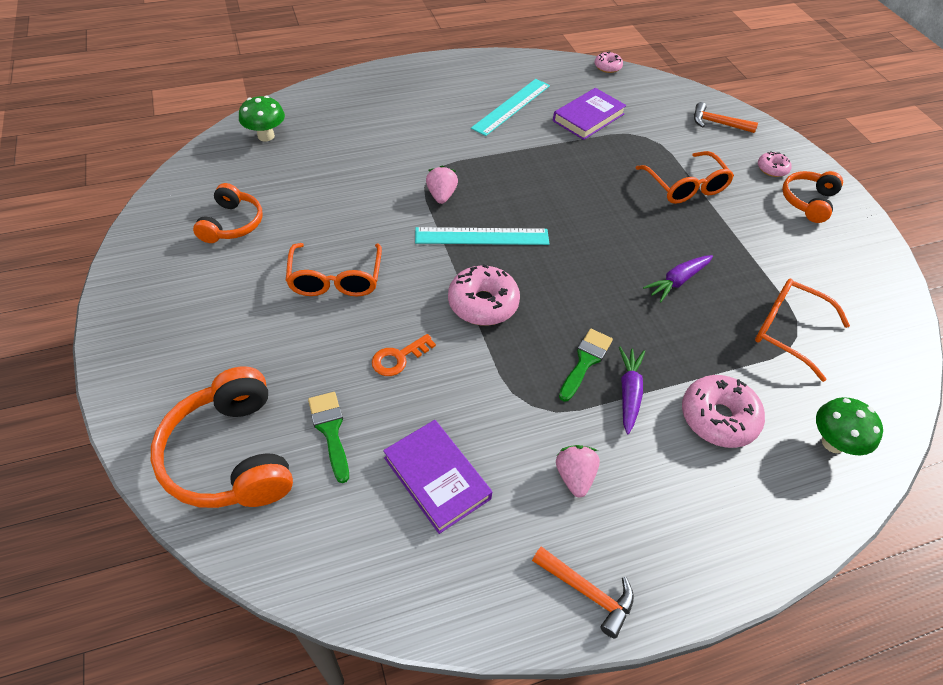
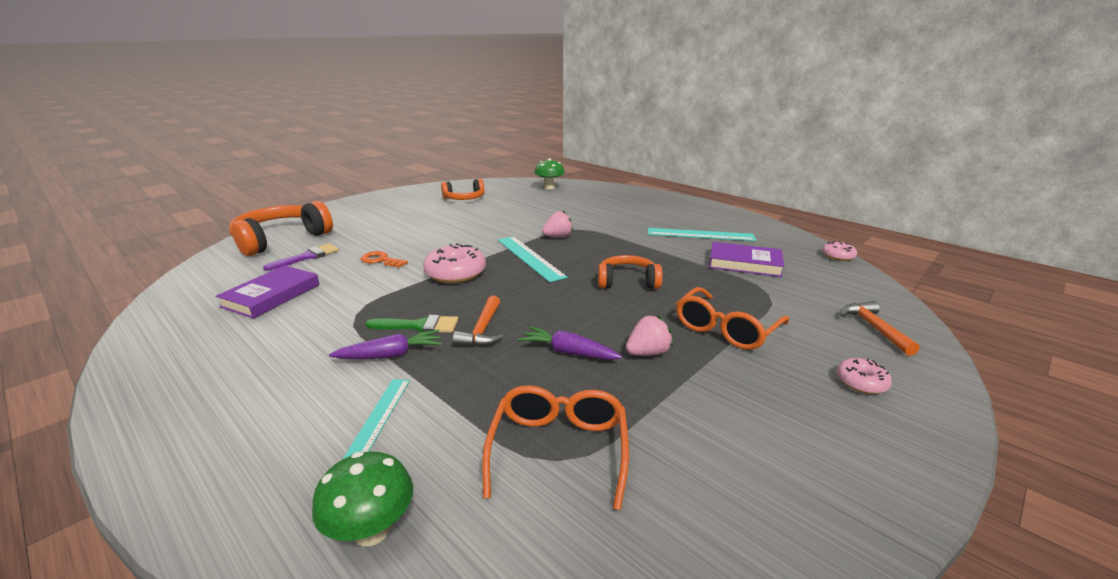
camera: 65 degrees right, 25 degrees down
orange glasses [286,243,382,297] -> none
green brush [308,392,349,483] -> purple brush [263,243,339,271]
orange hammer [532,546,634,639] -> orange hammer moved to [452,296,504,347]
pink strawberry [556,445,600,497] -> pink strawberry moved to [626,315,673,356]
pink donut [682,375,765,448] -> turquoise ruler [343,379,410,459]
orange headphones [782,171,843,223] -> orange headphones moved to [598,255,663,289]

